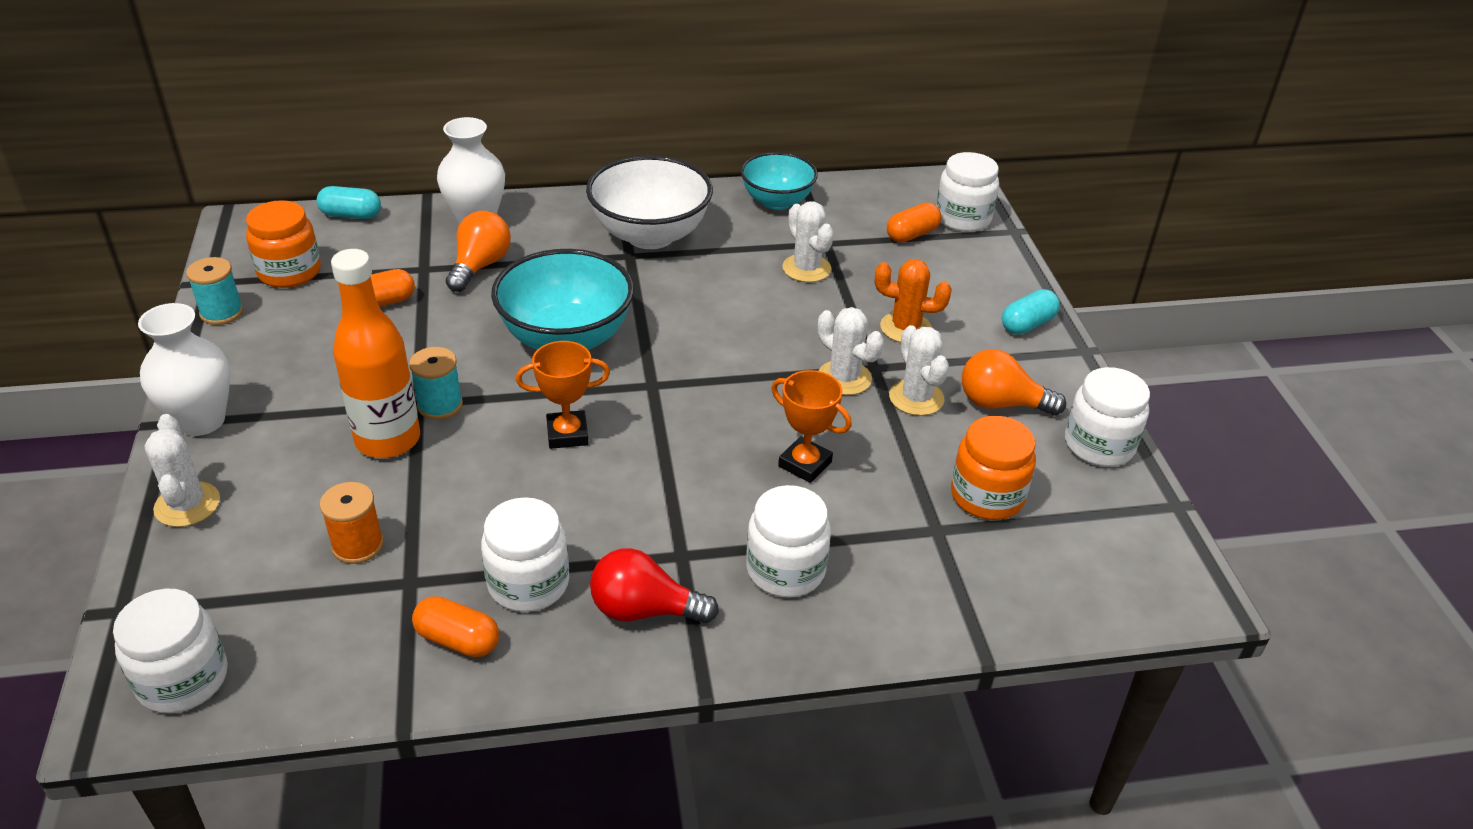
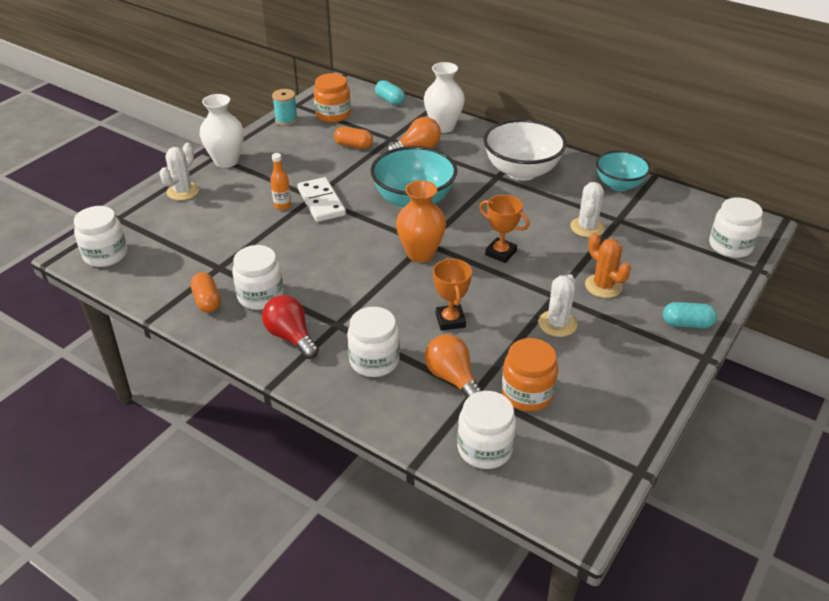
camera: 45 degrees right, 0 degrees up
orange spool [320,482,384,564] -> none
orange bottle [331,249,420,458] -> orange bottle [271,153,291,210], size x0.48
turquoise spool [409,347,463,420] -> white domino [297,177,346,222]
orange trophy [516,341,610,449] -> orange trophy moved to [479,195,530,263]
white cactus [818,307,884,395] -> none
orange capsule [887,202,941,243] -> none
orange light bulb [962,349,1066,416] -> orange light bulb moved to [425,334,482,399]
white jar [1065,367,1150,467] -> white jar moved to [457,391,516,469]
none -> orange vase [396,180,446,263]

